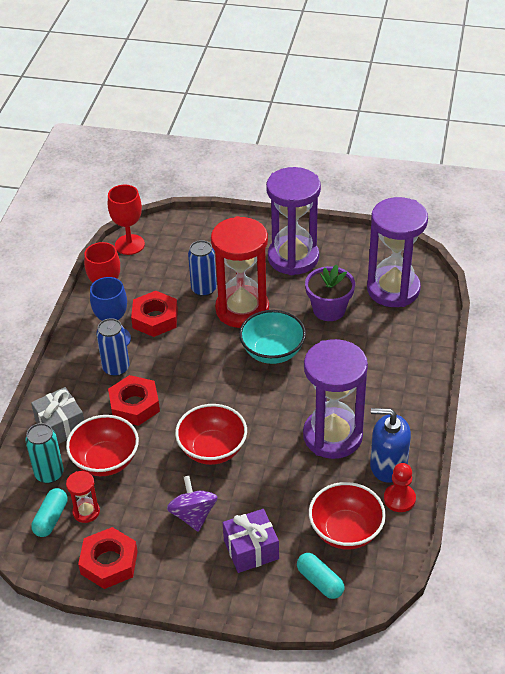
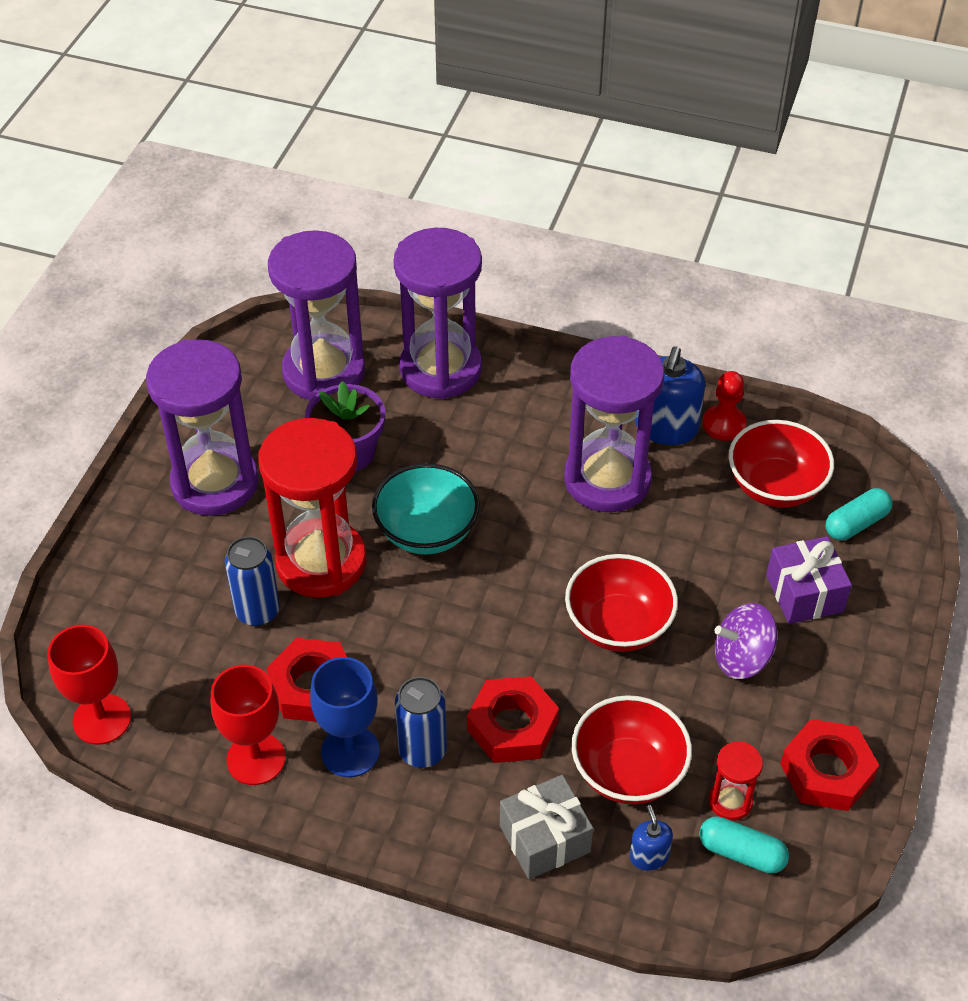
camera: 85 degrees left, 5 degrees up
turquoise can [25,423,64,483] -> blue soap dispenser [630,805,673,870]
none -> purple hourglass [393,228,482,399]

